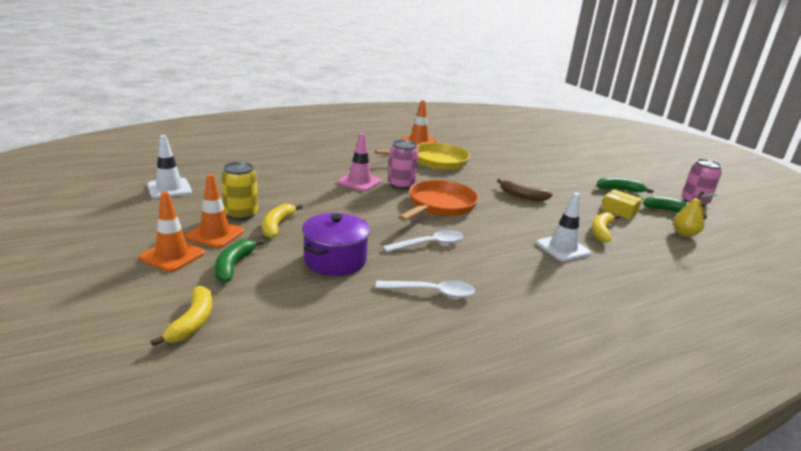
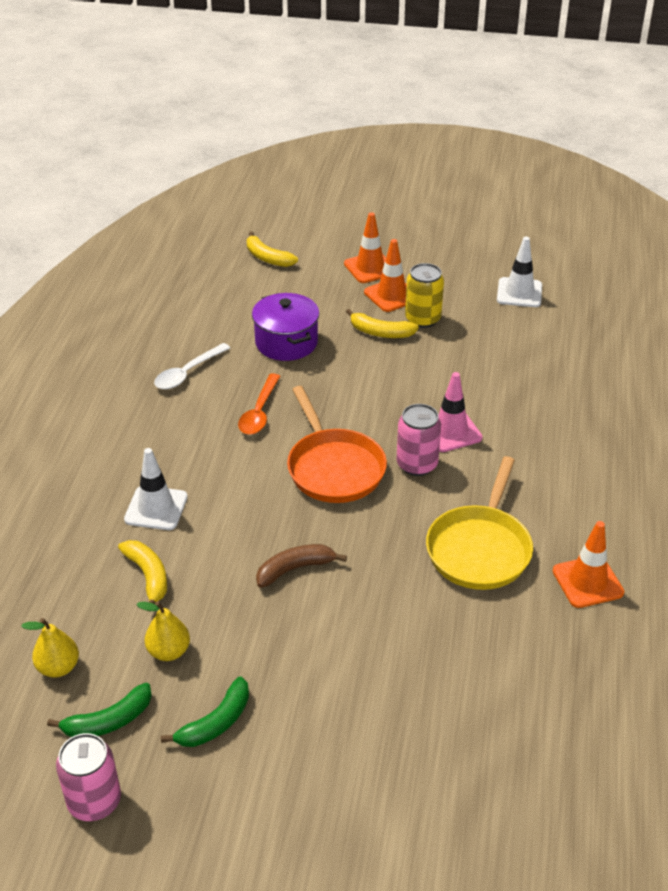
camera: 130 degrees right, 15 degrees up
green banana [215,239,264,283] -> none
yellow banana [262,204,303,238] -> yellow banana turned 150 degrees clockwise [346,309,419,338]
white spoon [383,230,463,252] -> orange spoon [238,373,281,435]
yellow box [601,189,642,219] -> yellow pear [136,601,190,661]

